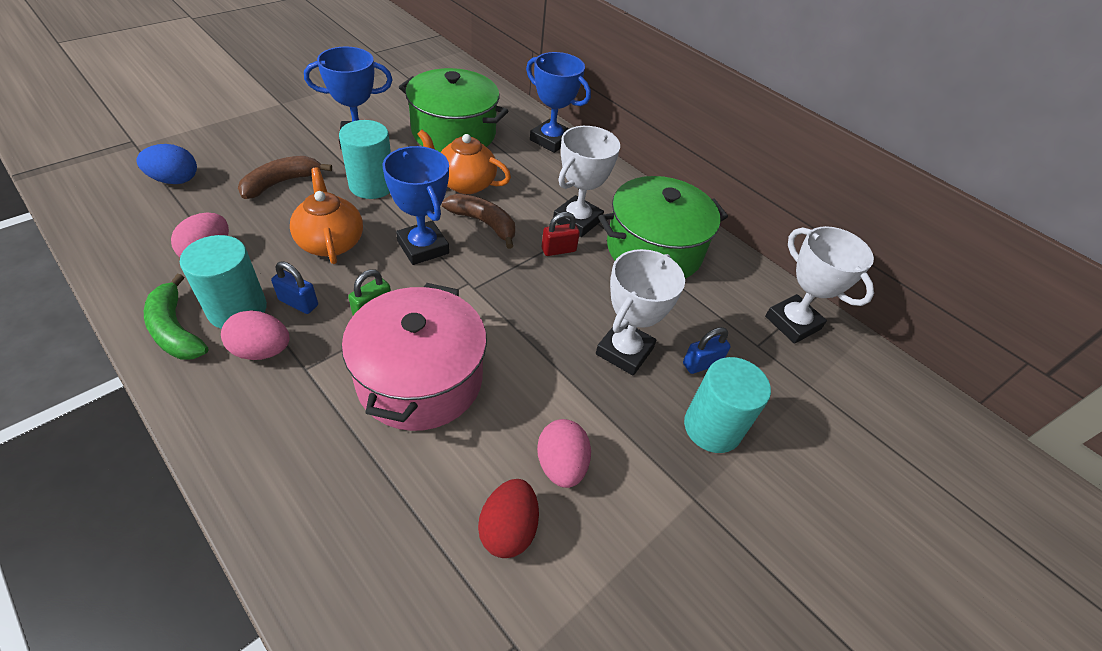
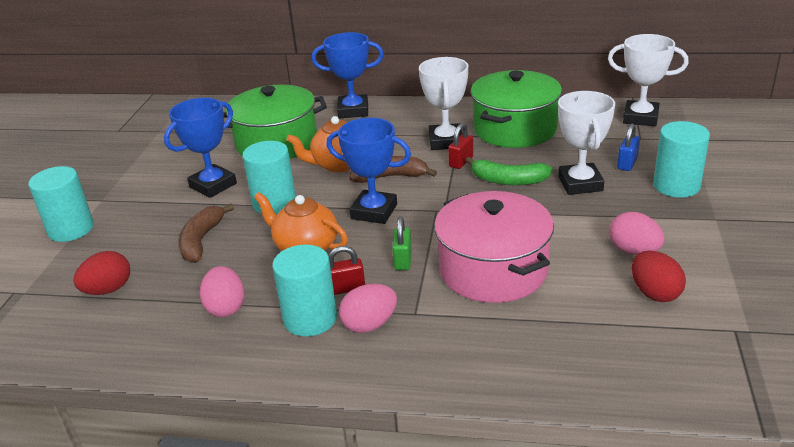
camera: 30 degrees left, 15 degrees down
blue egg [136,144,197,184] -> red egg [74,251,130,295]
green banana [144,274,209,359] -> green banana moved to [466,157,553,185]
blue padlock [271,261,318,314] -> red padlock [328,246,365,295]
none -> turquoise cylinder [28,166,94,242]

